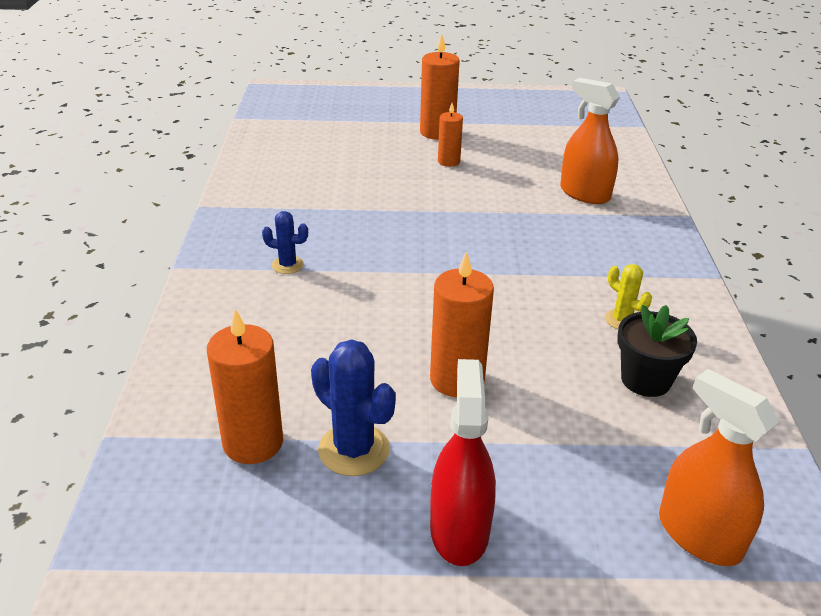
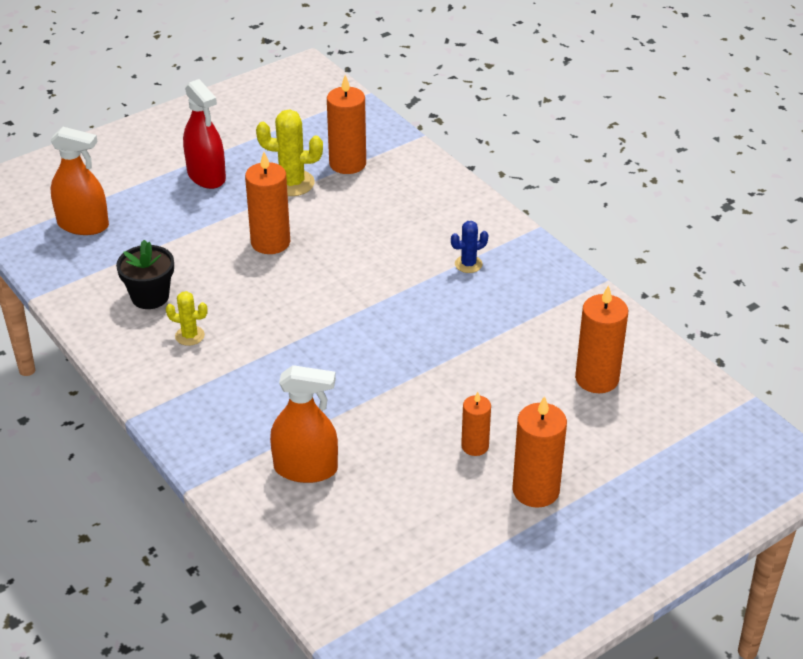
camera: 145 degrees right, 5 degrees up
blue cactus [311,339,396,476] -> yellow cactus [256,110,323,196]
none -> orange candle [575,285,628,393]

